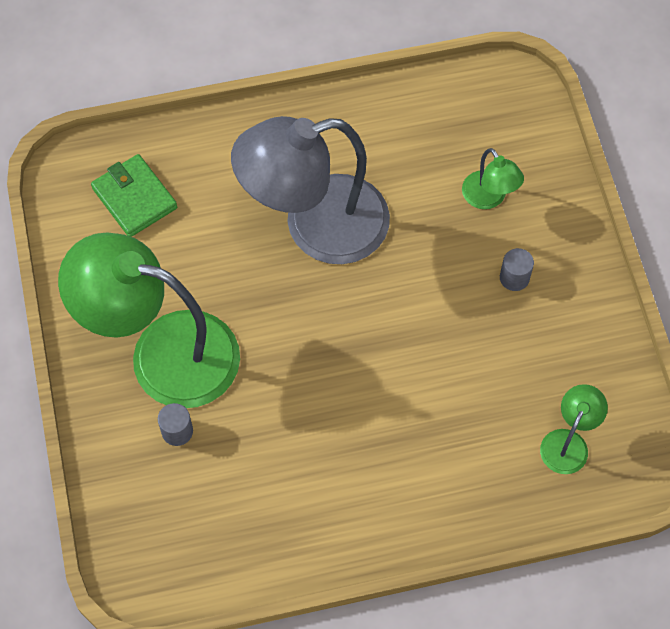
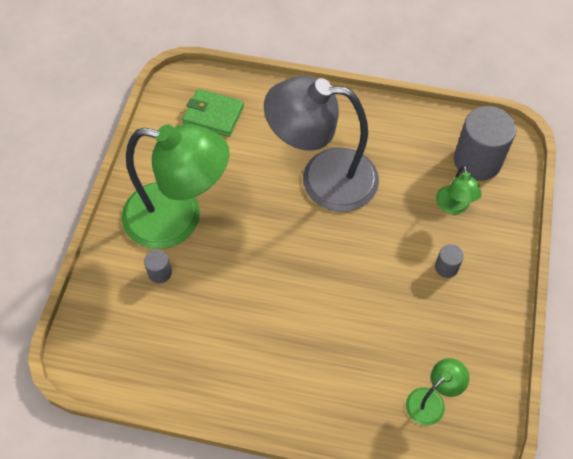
camera: 25 degrees right, 5 degrees down
green lamp [58,232,240,408] -> green lamp turned 150 degrees clockwise [122,124,229,249]
green wallet [91,154,177,237] -> green wallet turned 60 degrees counterclockwise [182,89,244,137]
none -> grey cylinder [454,106,516,181]

